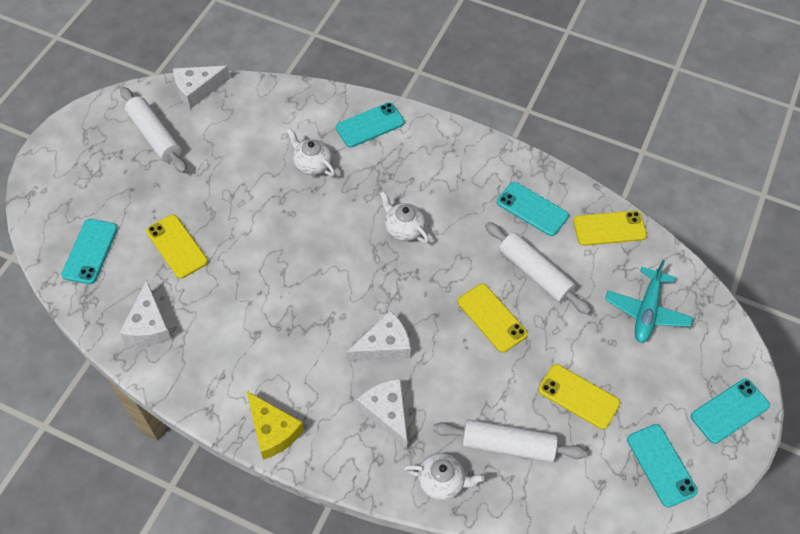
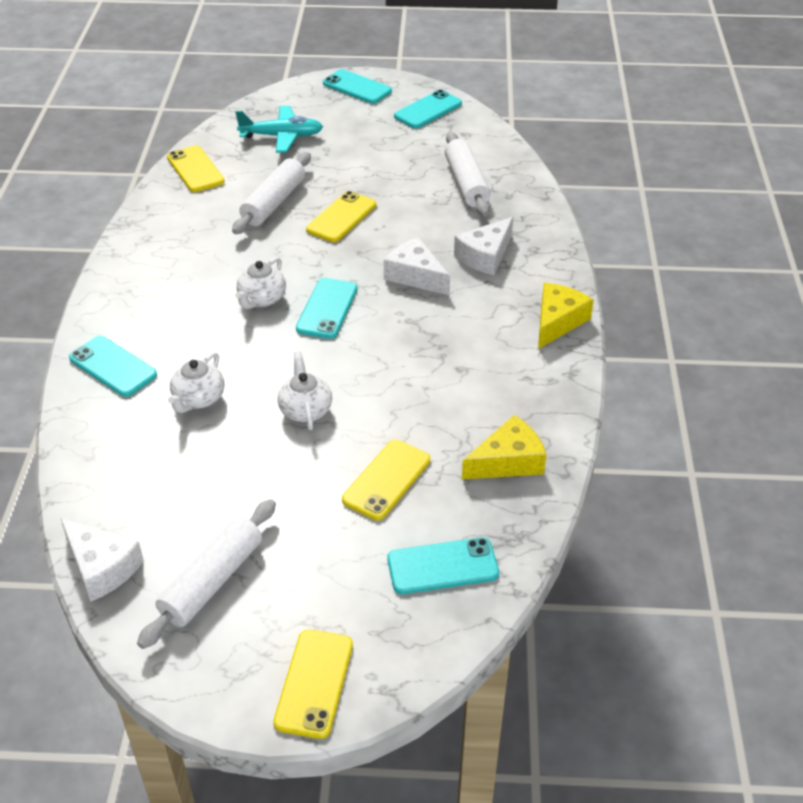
camera: 110 degrees left, 15 degrees down
white cheese [119,280,172,345] -> yellow cheese [462,415,546,479]
white teapot [404,453,485,500] -> white teapot moved to [277,351,332,430]
turquoise phone [497,182,569,236] -> turquoise phone moved to [296,278,357,339]
yellow phone [538,364,620,429] -> yellow phone moved to [273,630,353,739]

